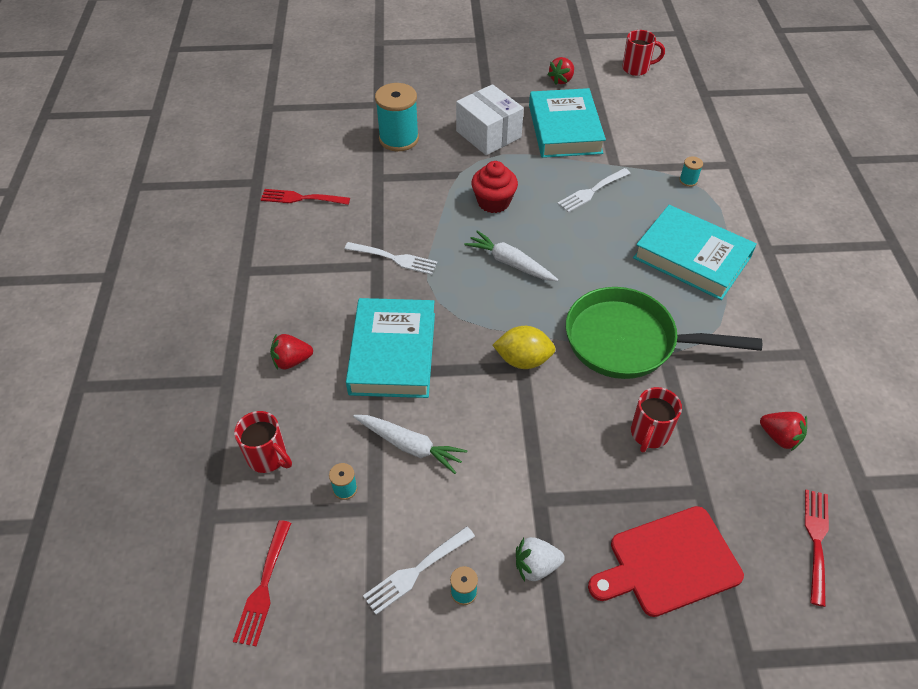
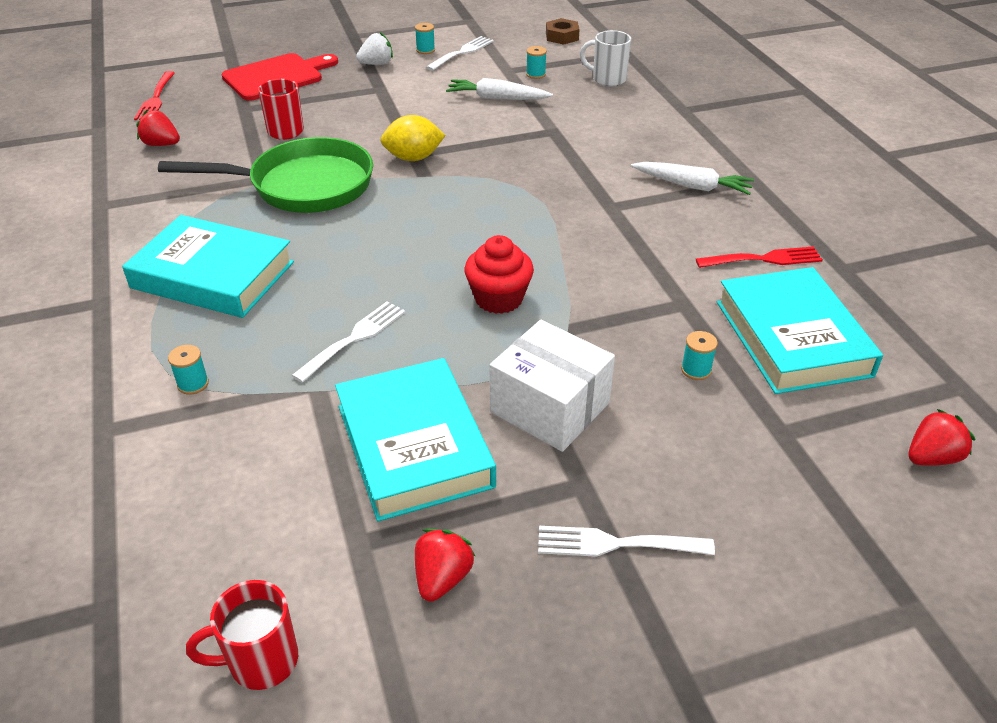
camera: 165 degrees right, 10 degrees down
red fork [233,520,291,646] -> brown nut [546,18,580,45]
red mug [234,411,292,473] -> white mug [580,30,631,86]
red strawberry [270,334,313,369] -> red strawberry moved to [908,409,976,466]
white fork [345,242,438,275] -> white fork moved to [538,526,715,557]
turquoise book [346,298,435,398] -> turquoise book moved to [717,267,883,394]
turquoise spool [375,83,419,151] -> turquoise spool [681,331,718,380], size x0.43
white carrot [465,231,558,281] -> white carrot moved to [631,162,754,195]

